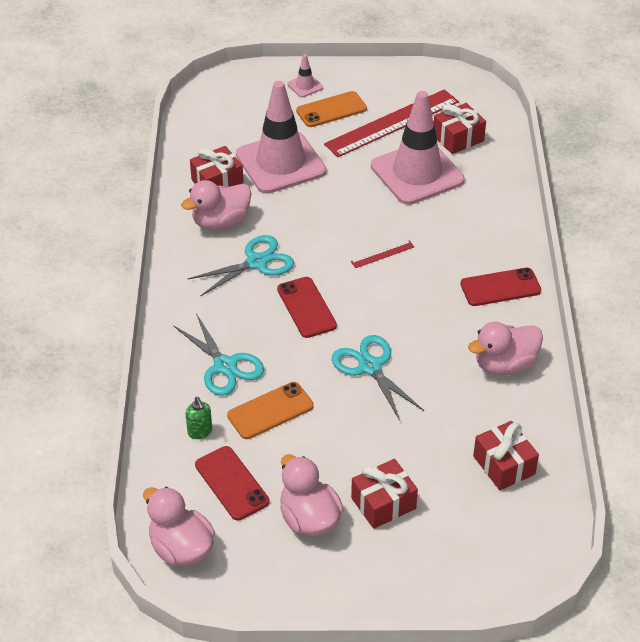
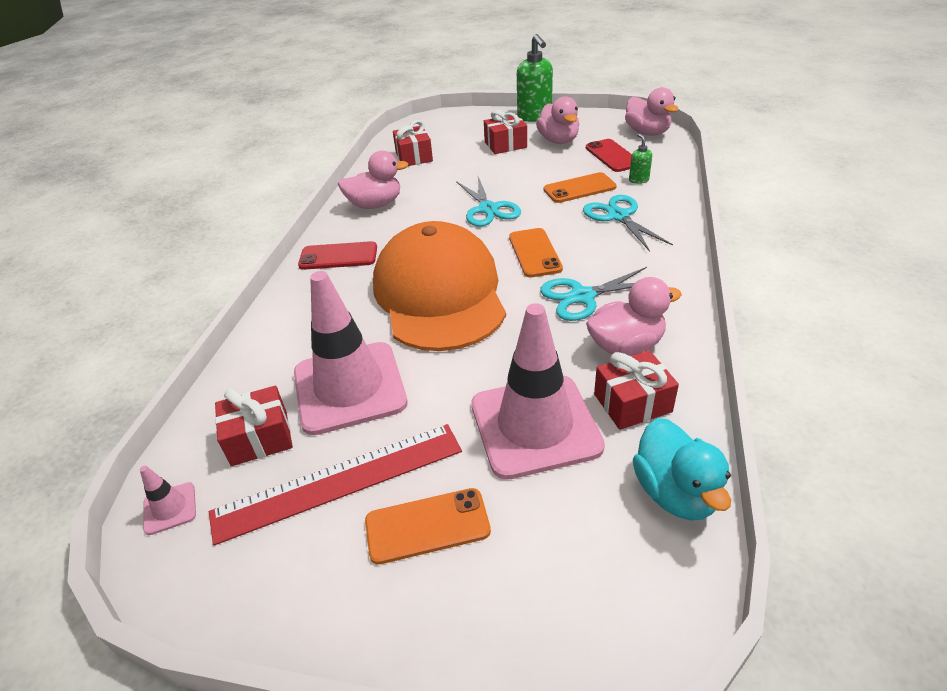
camera: 165 degrees left, 5 degrees down
red phone [277,277,337,338] -> orange phone [509,228,563,277]
pink traffic cone [287,54,323,97] -> pink traffic cone moved to [140,466,196,535]
red ruler [351,240,414,268] -> orange cap [373,221,506,351]
none -> green soap dispenser [517,34,553,122]
none -> turquoise duck [633,418,731,521]

